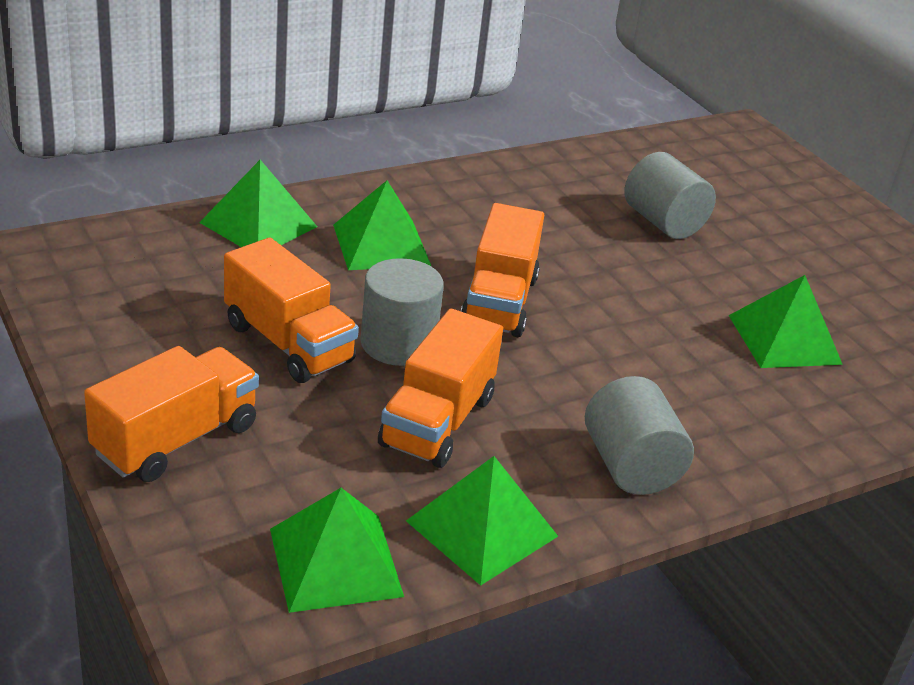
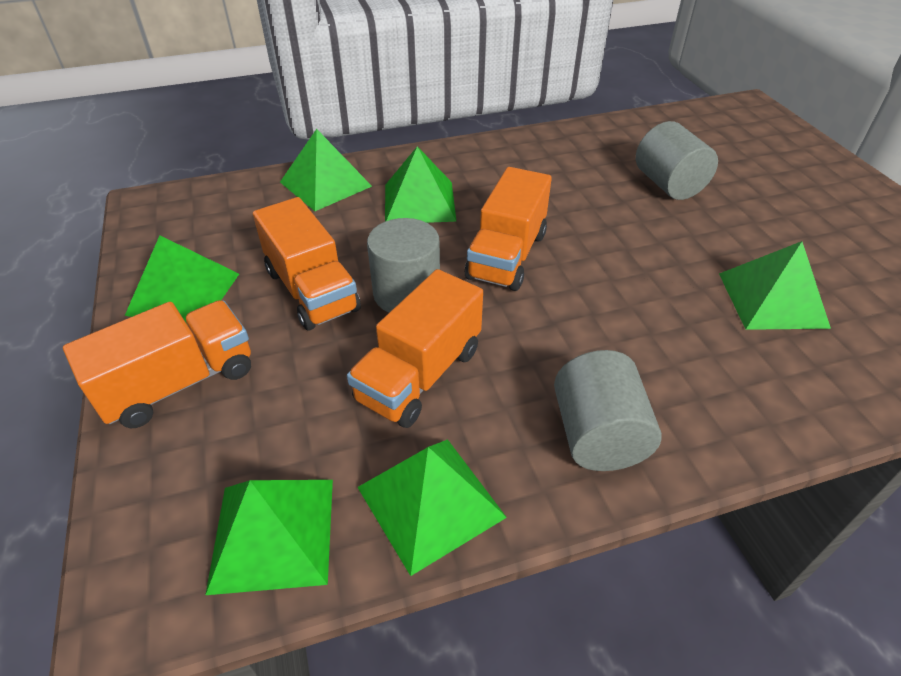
camera: 15 degrees right, 10 degrees up
none -> green pyramid [125,235,239,324]

